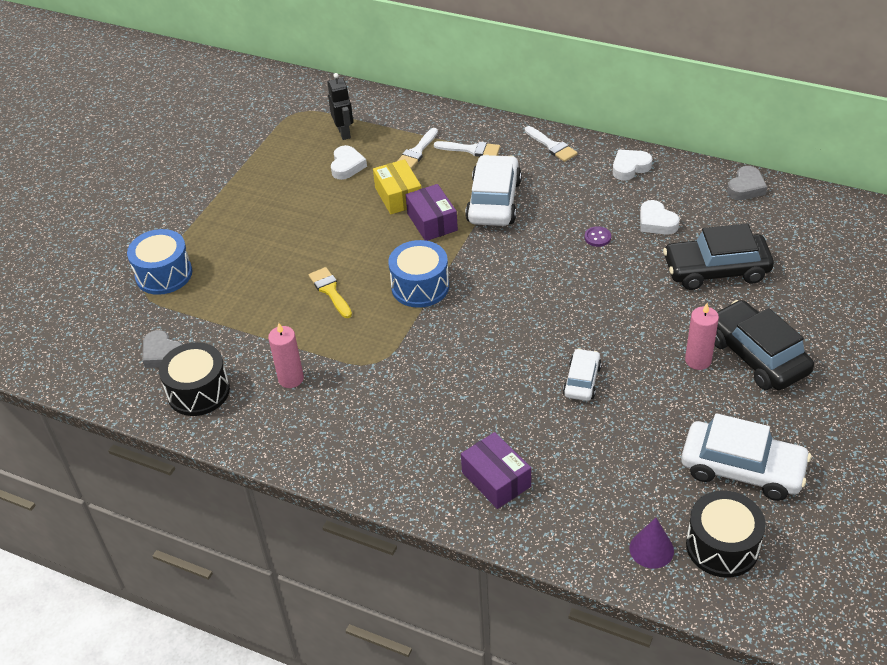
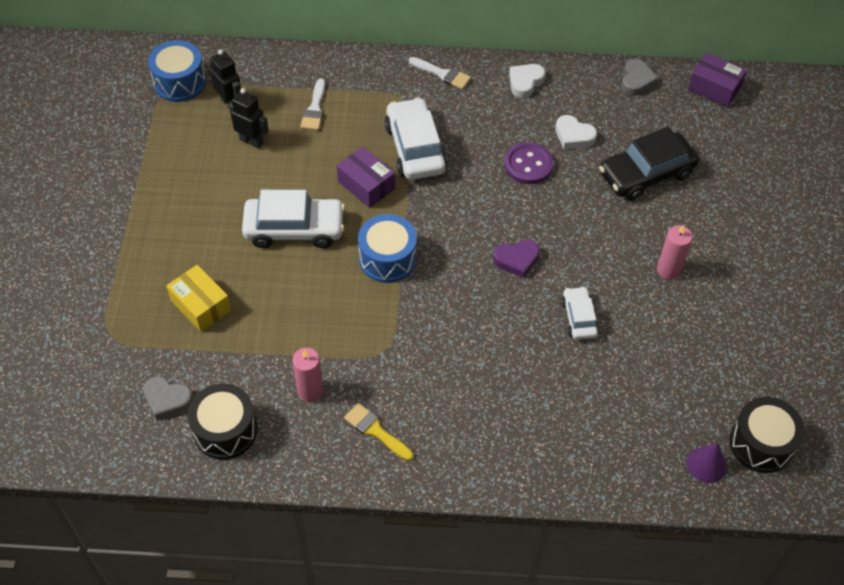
camera: 25 degrees left, 10 degrees up
blue drum [127,229,192,295] -> blue drum moved to [148,40,206,102]
yellow brush [309,267,352,318] -> yellow brush moved to [344,403,413,461]
white heart [331,145,367,180] -> black robot [229,88,269,149]
yellow box [373,159,421,214] -> yellow box moved to [166,265,231,332]
white brush [434,141,500,157] -> none
purple box [461,432,531,509] -> purple box moved to [688,52,747,107]
purple button [585,226,611,247] -> purple button [504,143,553,184], size x1.90
white car [681,413,811,501] -> white car moved to [242,190,345,248]
black car [714,300,814,390] -> none
none -> purple heart [493,240,540,278]

